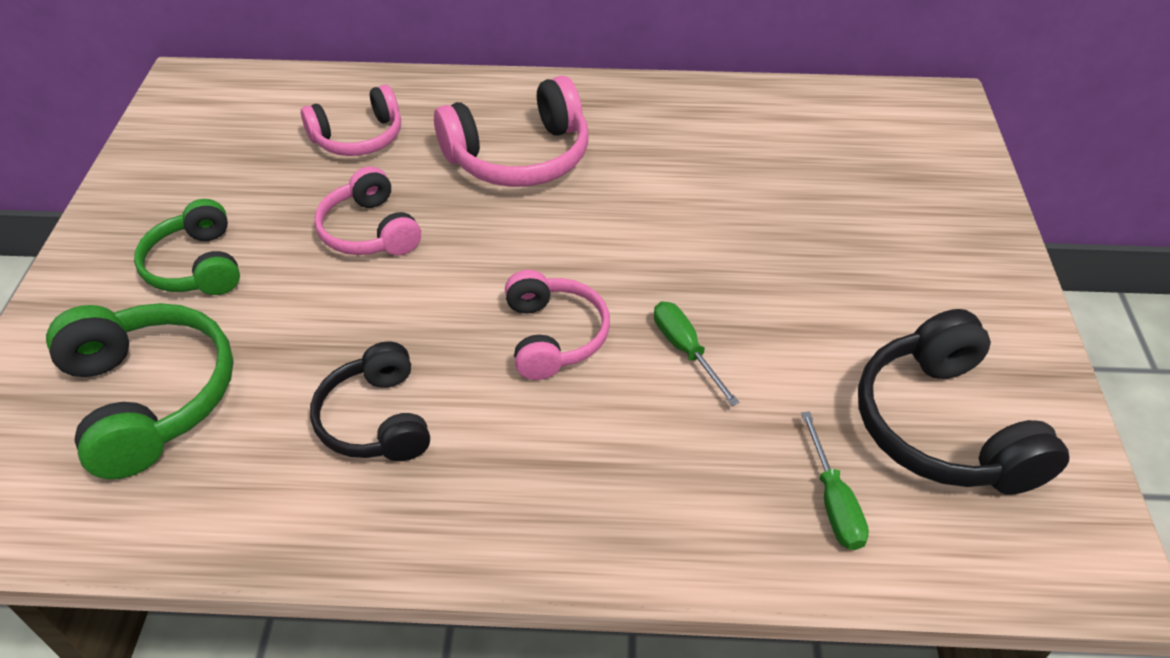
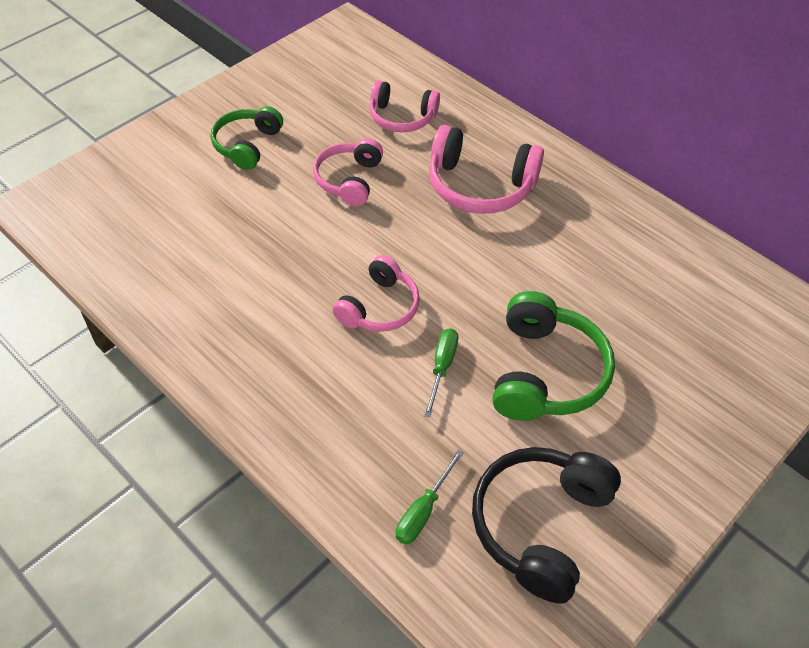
camera: 40 degrees right, 5 degrees up
green headphones [46,303,233,479] -> green headphones moved to [492,291,615,421]
black headphones [310,341,430,461] -> none

